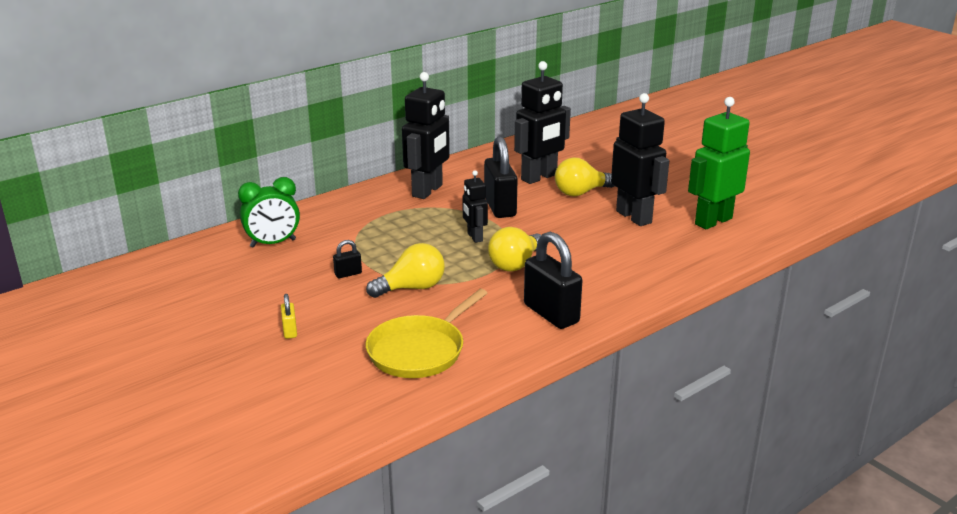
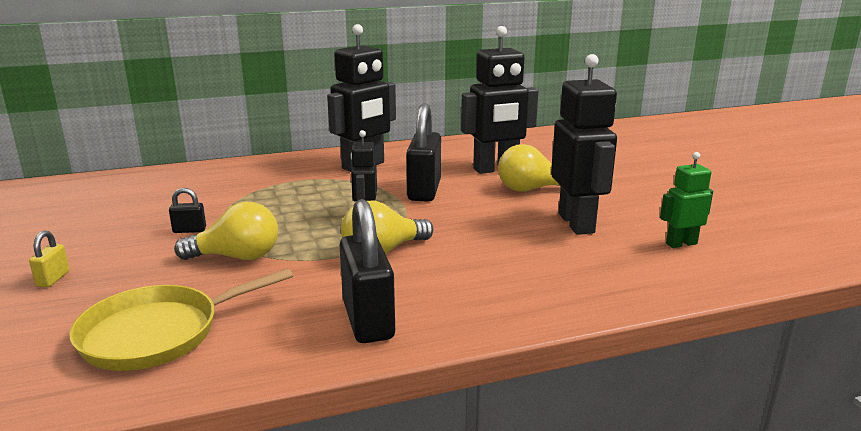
camera: 20 degrees right, 5 degrees down
green clock [238,177,300,248] -> none
green robot [688,97,750,229] -> green robot [660,152,713,248], size x0.54

